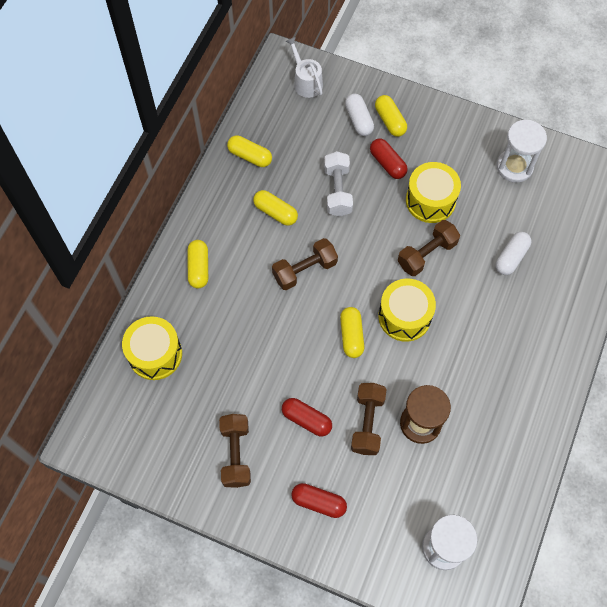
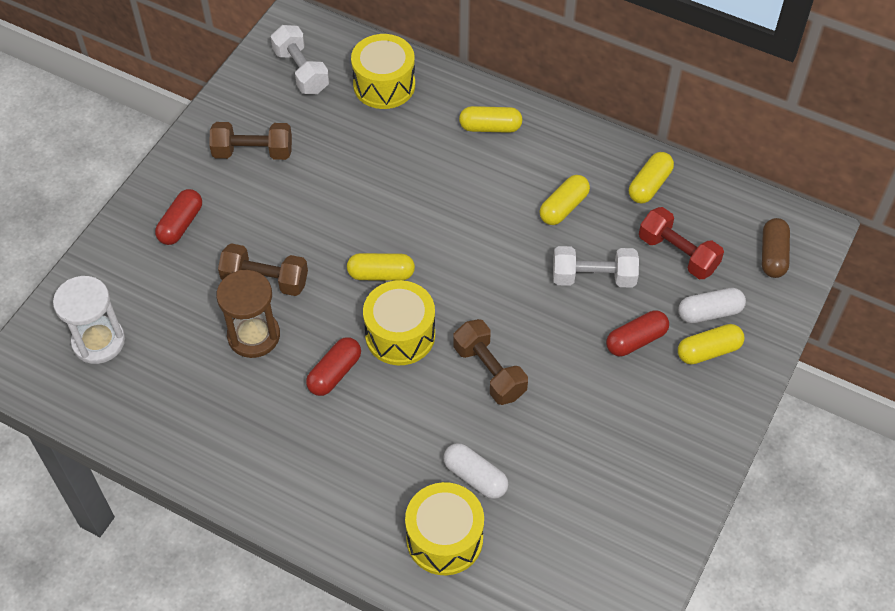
camera: 95 degrees right, 10 degrees down
brown dumbbell [272,238,338,290] -> none
red capsule [282,398,332,437] -> red capsule moved to [306,337,361,396]
white watering can [286,37,323,98] -> brown capsule [762,218,790,278]
yellow drum [406,162,461,223] -> yellow drum moved to [405,482,484,575]
white hourglass [497,120,547,183] -> none
none -> white dumbbell [271,25,329,94]
none -> red dumbbell [639,207,724,279]

